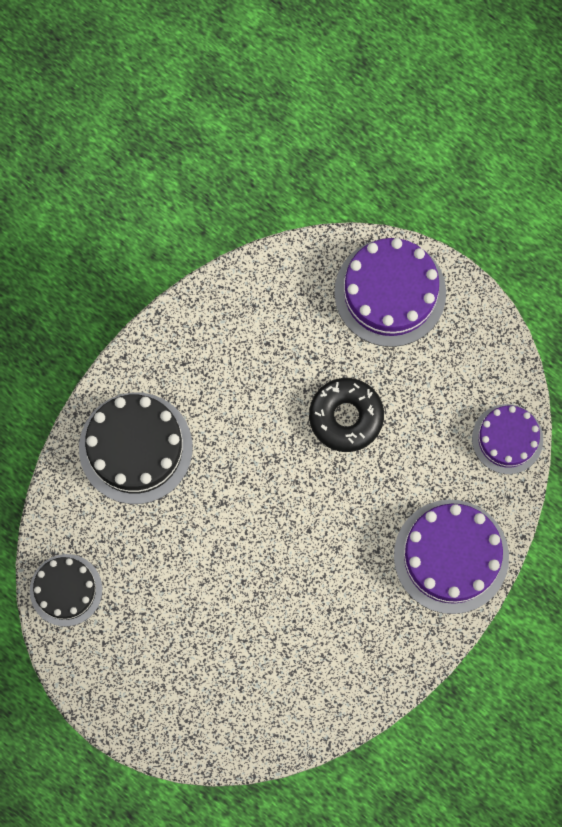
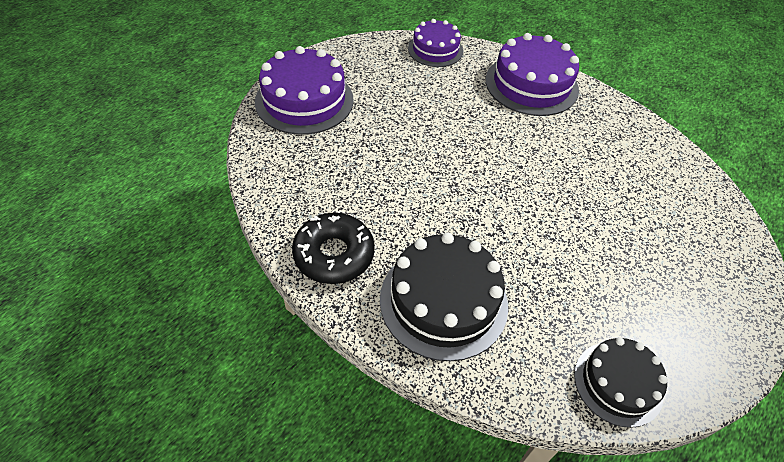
camera: 90 degrees left, 25 degrees down
black donut [309,378,384,452] -> black donut moved to [292,213,375,284]

